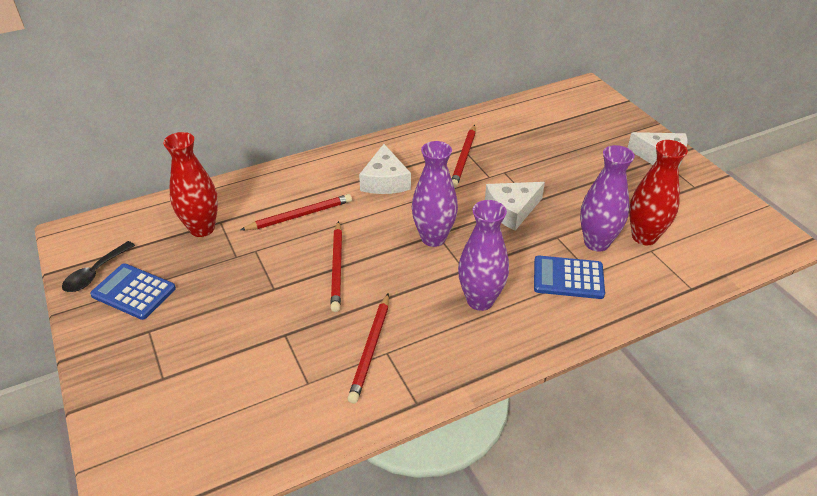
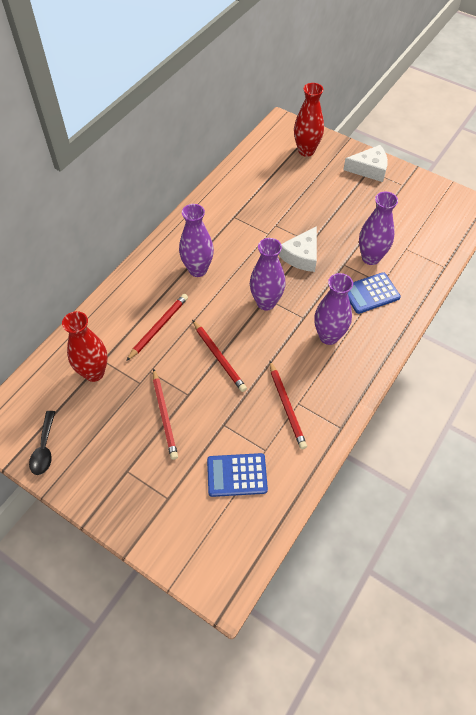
camera: 30 degrees left, 15 degrees up
blue calculator [90,263,176,320] -> blue calculator moved to [207,453,268,497]
white cheese [359,144,411,194] -> purple vase [179,204,214,277]
red pencil [452,125,476,188] -> red pencil moved to [153,368,178,460]
red vase [629,140,688,245] -> red vase moved to [294,83,324,157]

